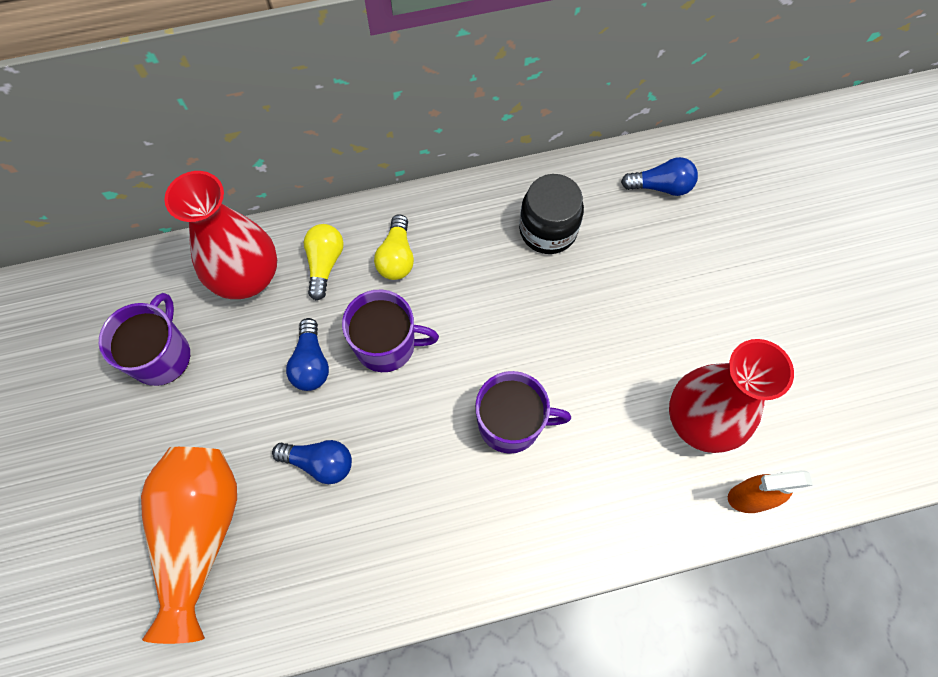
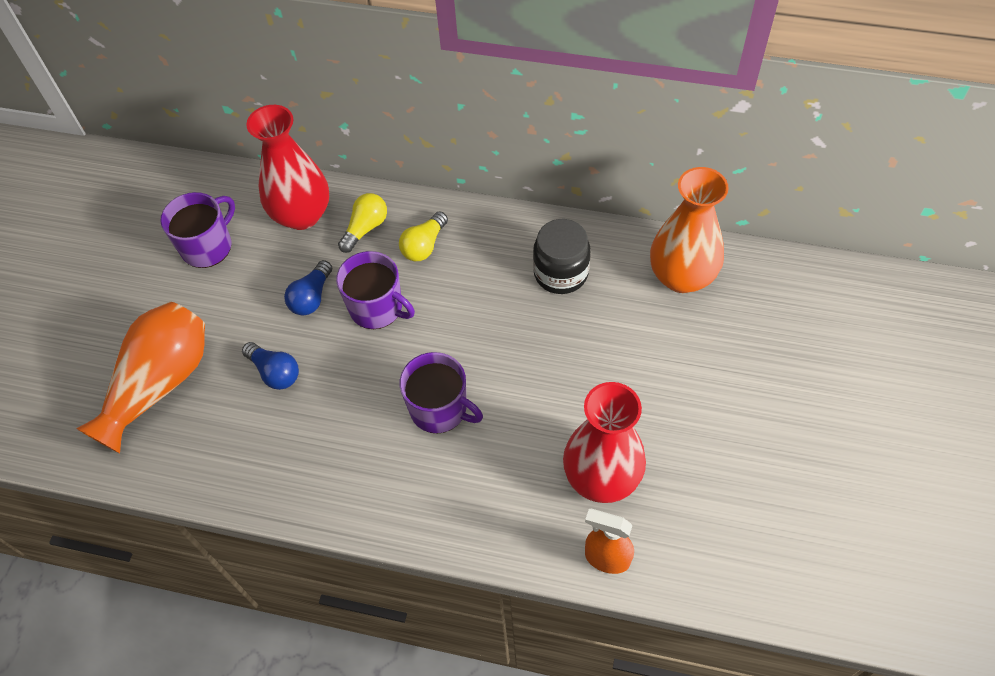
camera: 30 degrees right, 10 degrees down
blue light bulb [621,157,698,196] -> orange vase [650,167,729,293]

